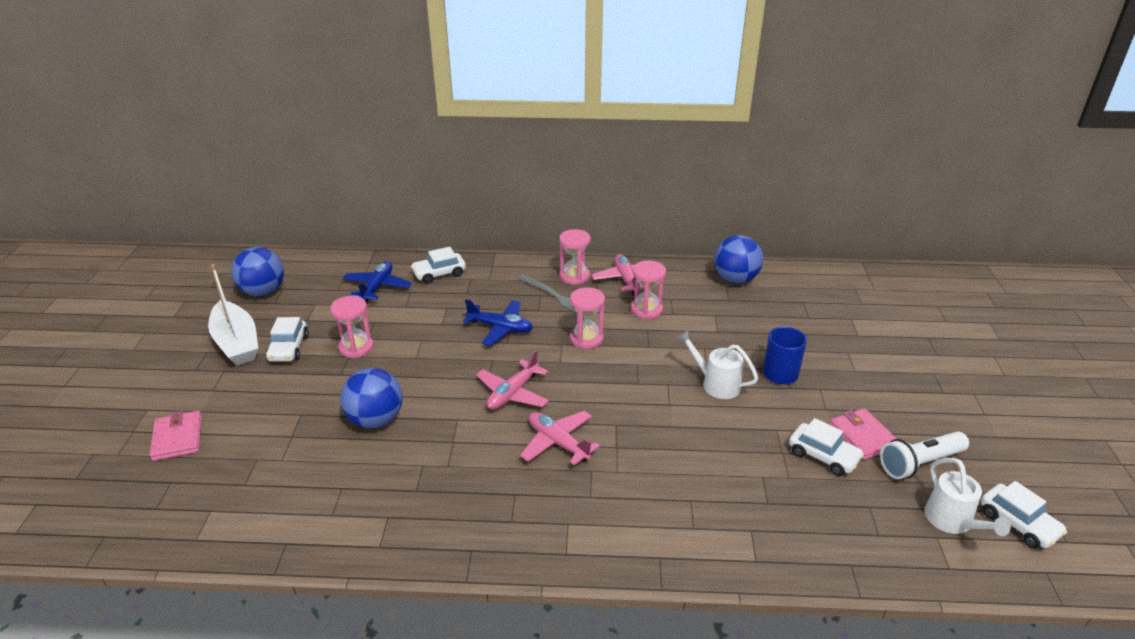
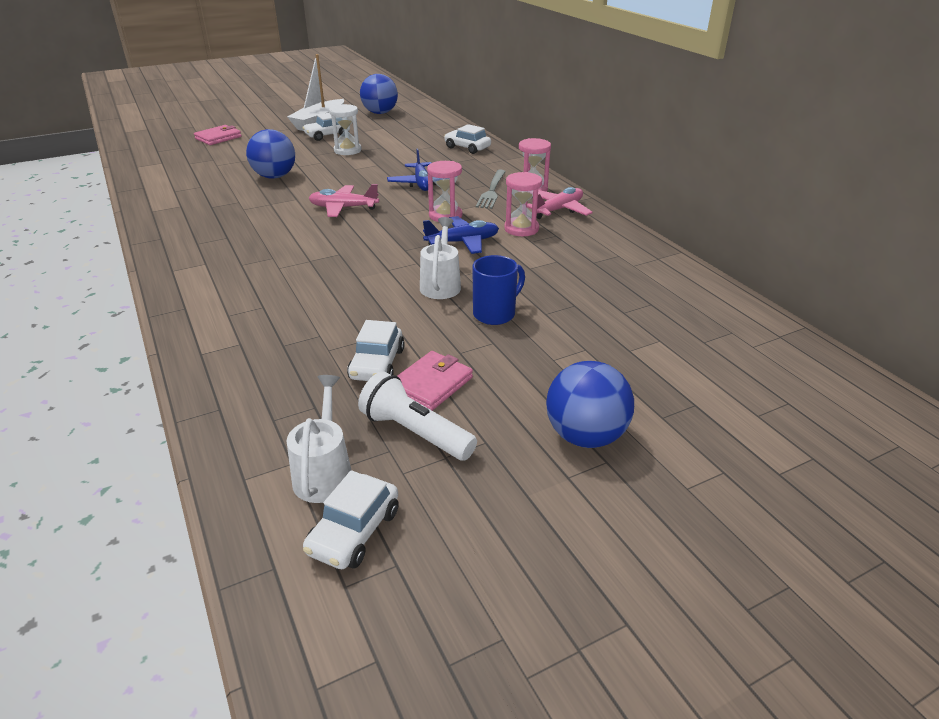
camera: 60 degrees right, 0 degrees up
pink hourglass [330,296,374,358] -> white hourglass [329,104,362,155]
blue plane [343,261,412,304] -> blue plane moved to [423,216,499,254]
pink plane [520,411,600,465] -> none
blue ball [714,235,763,283] -> blue ball moved to [546,361,634,448]
white watering can [924,458,1011,536] -> white watering can turned 135 degrees clockwise [287,375,351,503]

